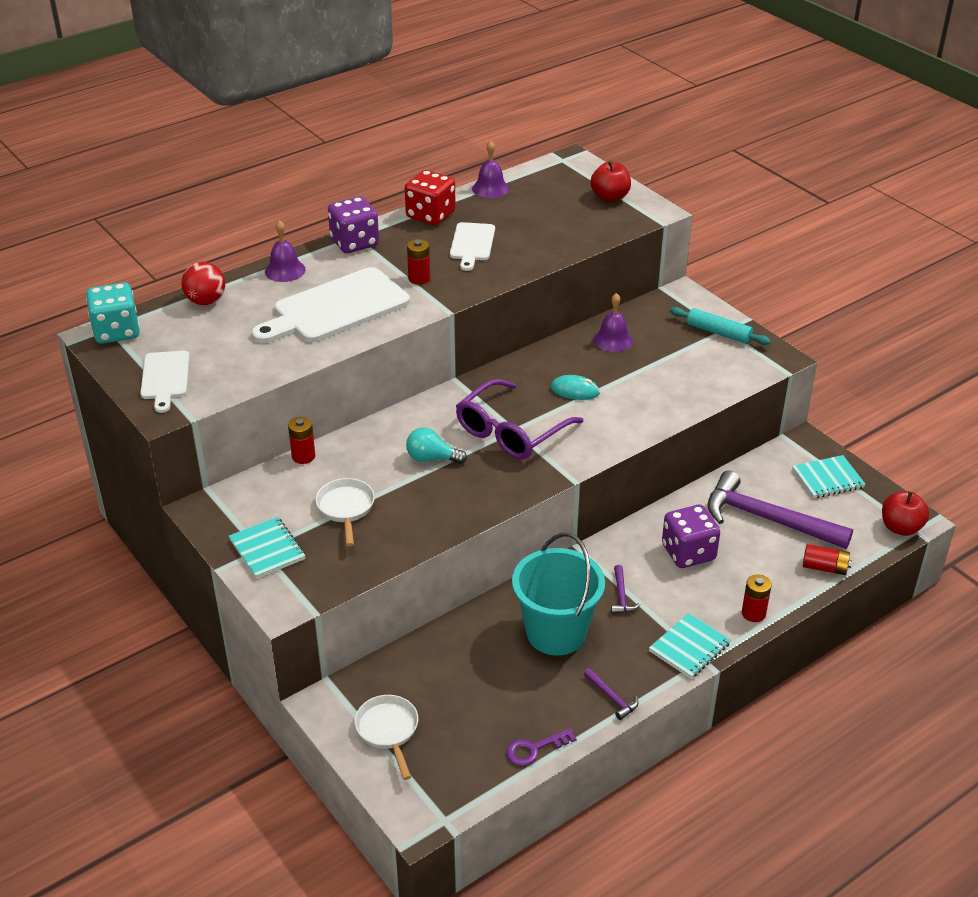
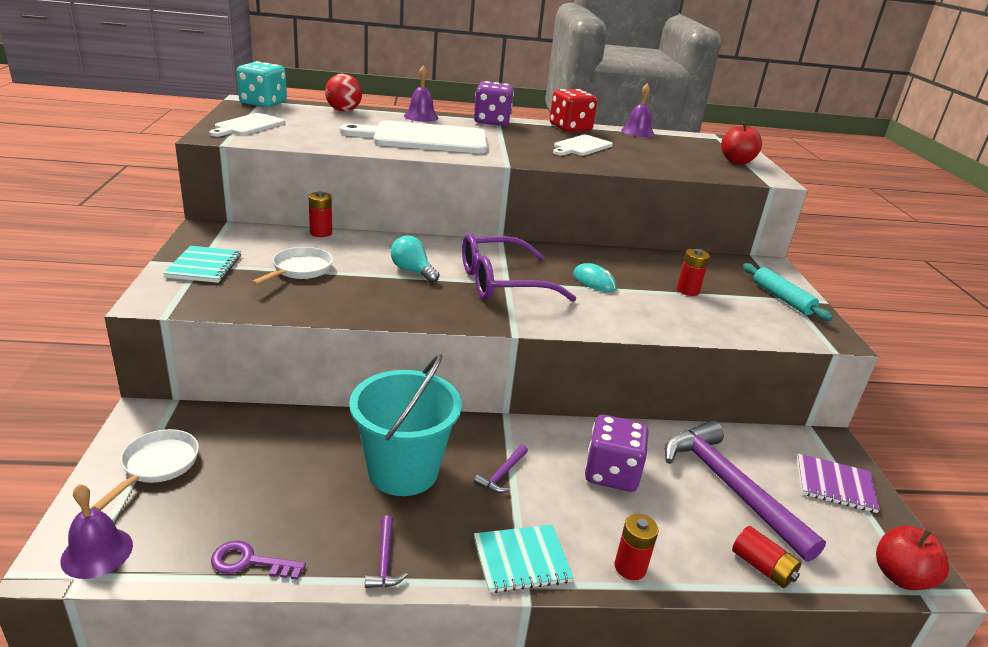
camera: 30 degrees right, 10 degrees down
red battery [407,239,430,285] -> red battery moved to [677,249,710,296]
purple bell [593,293,633,352] -> purple bell moved to [60,484,133,579]
turquoise notebook [792,455,866,499] -> purple notebook [797,454,880,513]

